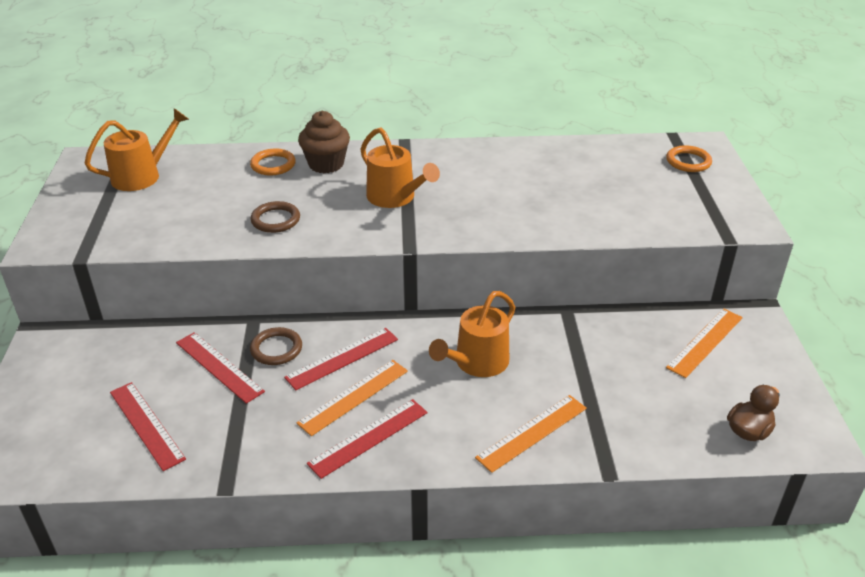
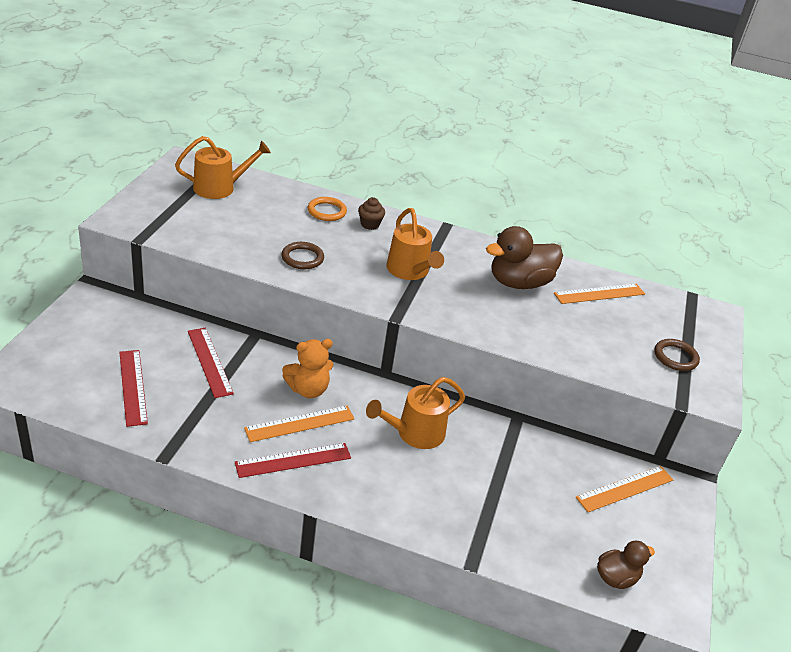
camera: 15 degrees right, 0 degrees up
brown ring [250,327,302,365] -> brown ring moved to [654,339,700,371]
red ruler [284,328,398,390] -> orange teddy bear [282,339,333,398]
brown cupcake [298,111,350,173] -> brown cupcake [358,197,385,230], size x0.60
orange ruler [475,395,587,473] -> orange ruler moved to [554,284,645,304]
orange ring [666,145,712,172] -> none
none -> brown duck [486,226,563,289]

